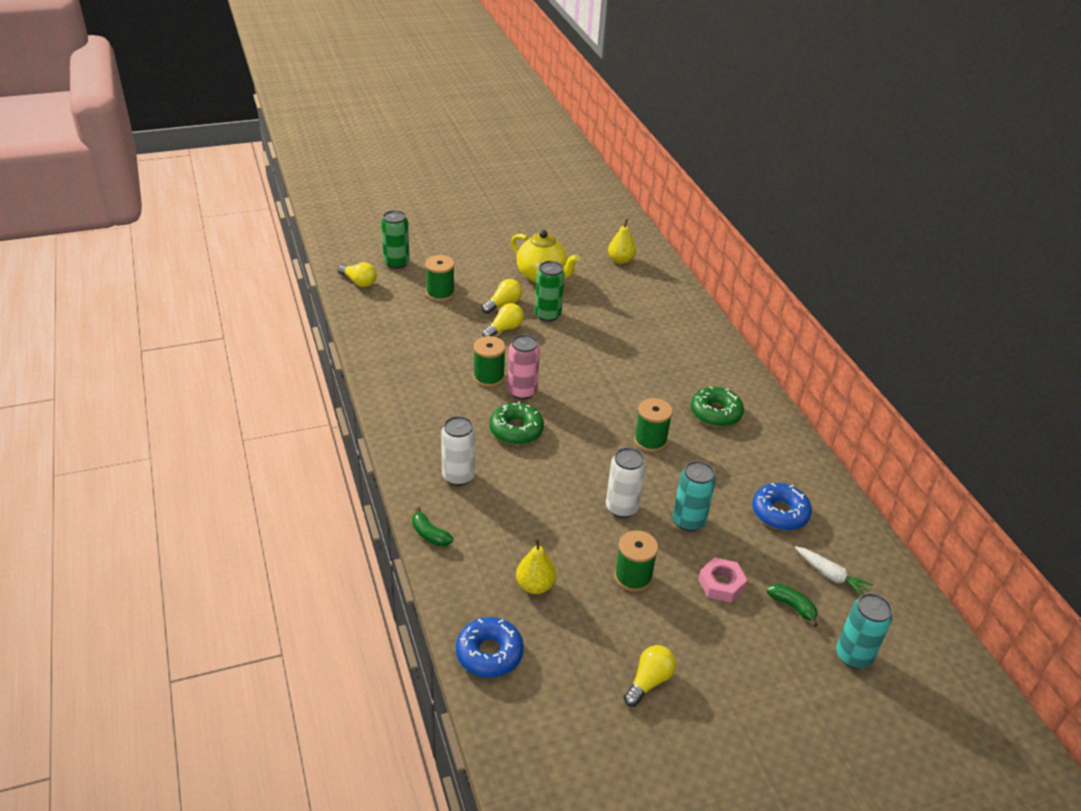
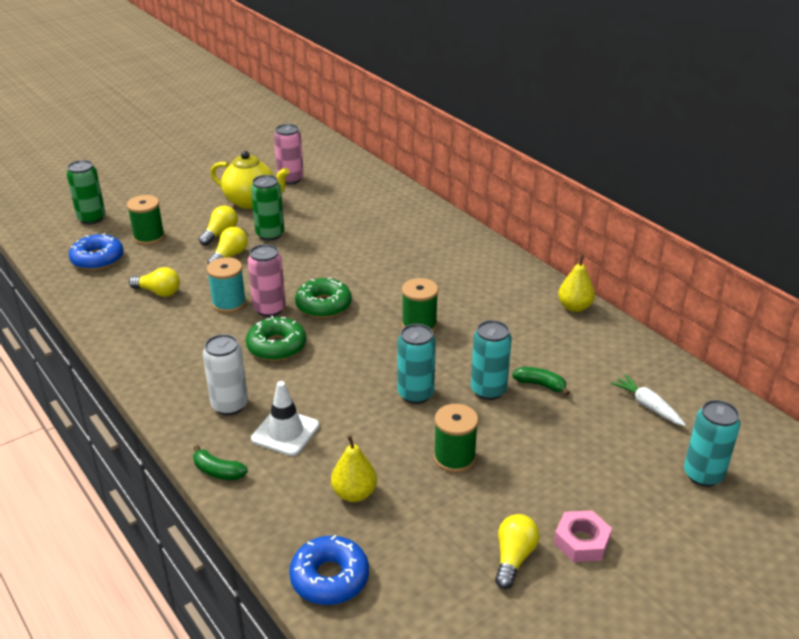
camera: 15 degrees left, 5 degrees down
yellow light bulb [338,262,377,287] -> yellow light bulb moved to [129,267,180,297]
green spool [473,336,506,387] -> turquoise spool [207,257,246,313]
white can [606,447,646,518] -> turquoise can [398,324,436,404]
yellow pear [608,219,636,264] -> yellow pear moved to [558,255,595,312]
green donut [691,386,744,427] -> green donut moved to [295,277,352,318]
pink nut [698,557,747,602] -> pink nut moved to [554,510,612,562]
blue donut [752,483,812,530] -> blue donut moved to [69,233,124,270]
green banana [766,583,818,627] -> green banana moved to [512,367,570,396]
white carrot [795,546,873,596] -> white carrot turned 150 degrees counterclockwise [611,375,686,426]
none -> white traffic cone [251,381,319,456]
none -> pink can [274,124,304,185]

